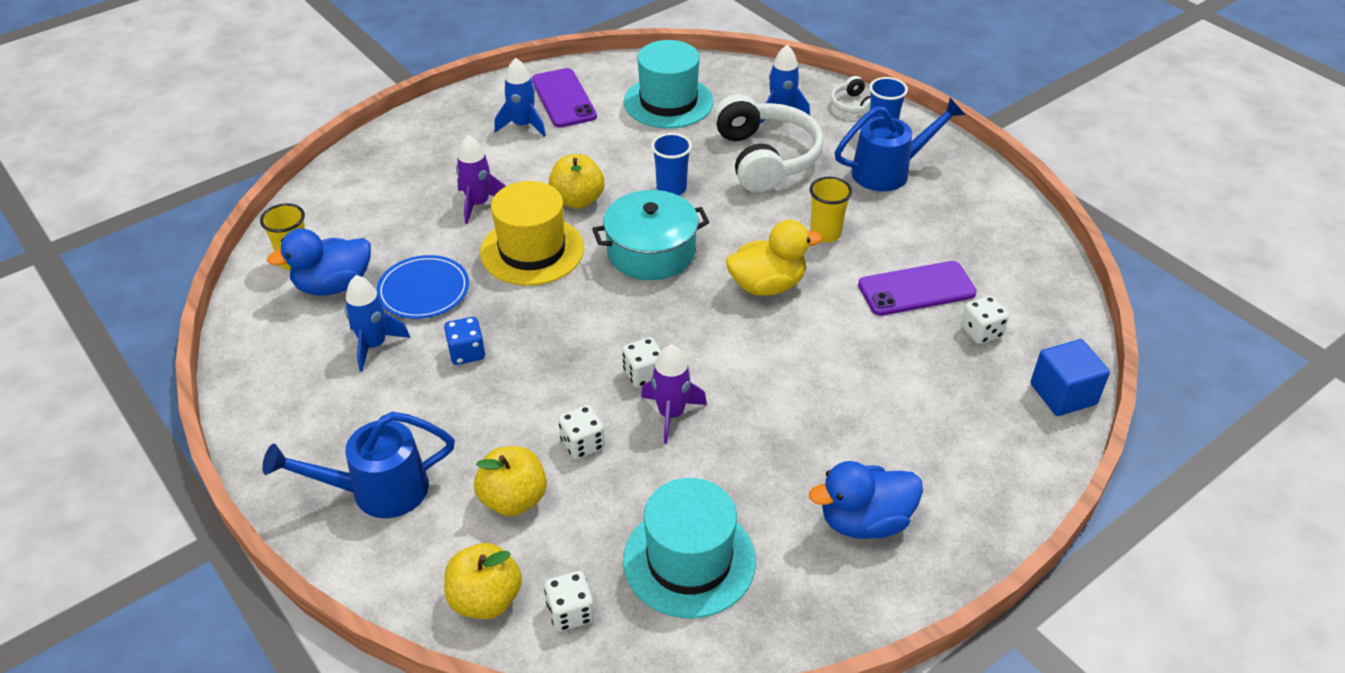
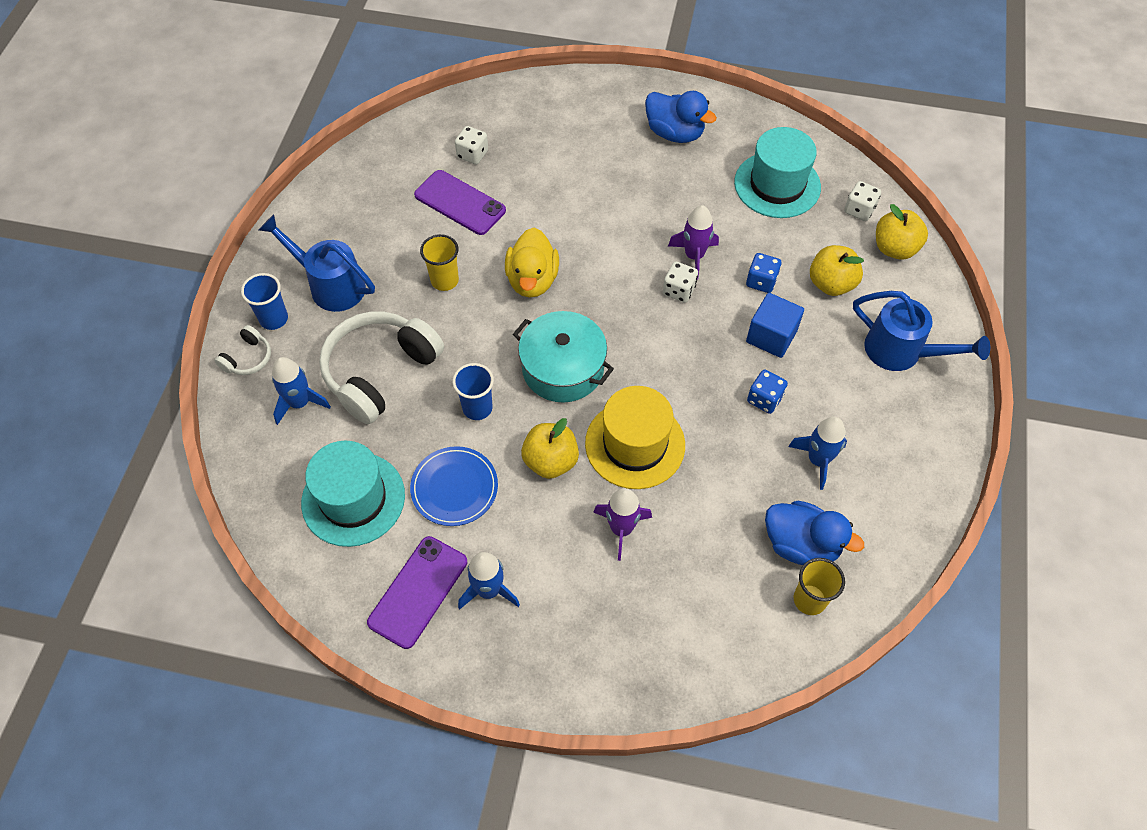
camera: 130 degrees left, 15 degrees up
blue plate [376,255,469,319] -> blue plate moved to [410,446,498,526]
white dice [558,405,605,459] -> blue dice [746,253,781,293]
yellow duck [726,220,822,296] -> yellow duck turned 120 degrees counterclockwise [505,228,559,298]
blue cube [1030,339,1110,416] -> blue cube moved to [746,293,804,358]

